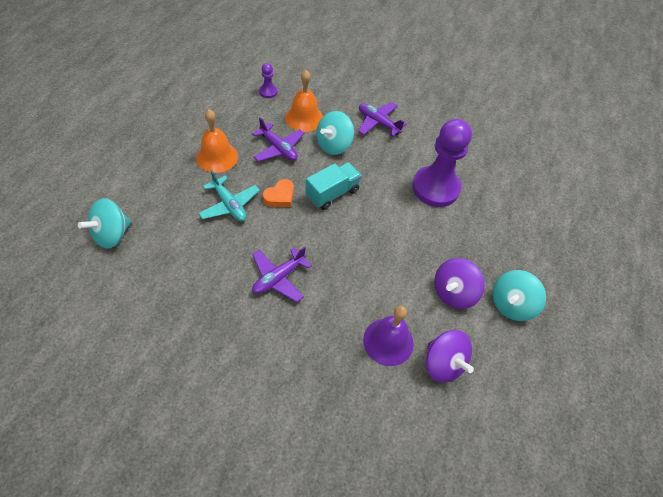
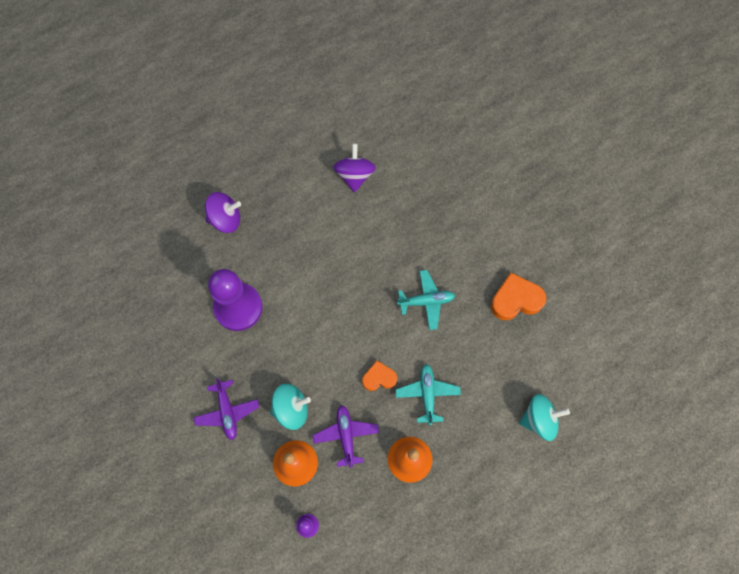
camera: 140 degrees left, 15 degrees up
purple plane [252,246,312,302] -> turquoise plane [397,270,455,330]
turquoise truck [305,162,362,210] -> none
purple bell [363,306,414,366] -> none
purple spinning top [434,258,485,309] -> purple spinning top moved to [205,192,241,233]
turquoise spinning top [492,270,546,321] -> none
none -> orange heart [491,273,546,320]

